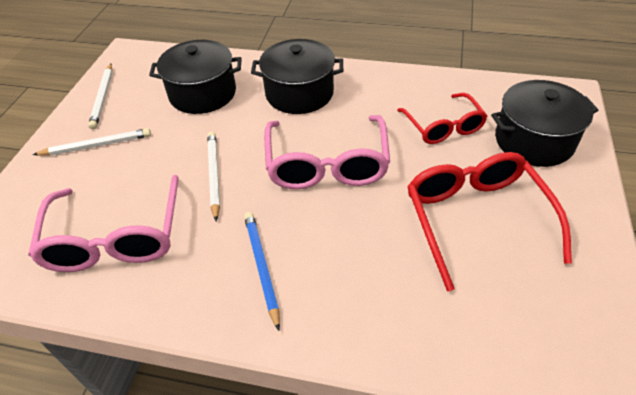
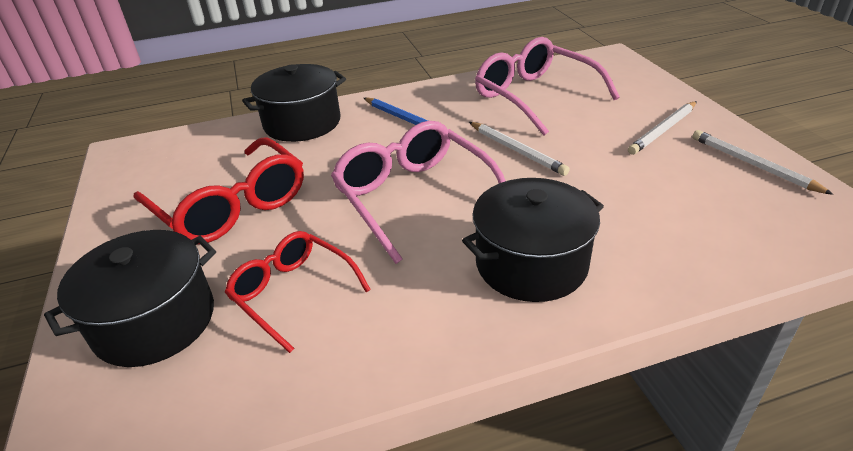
camera: 150 degrees right, 10 degrees down
black pot [149,40,242,114] -> black pot moved to [242,64,346,142]

